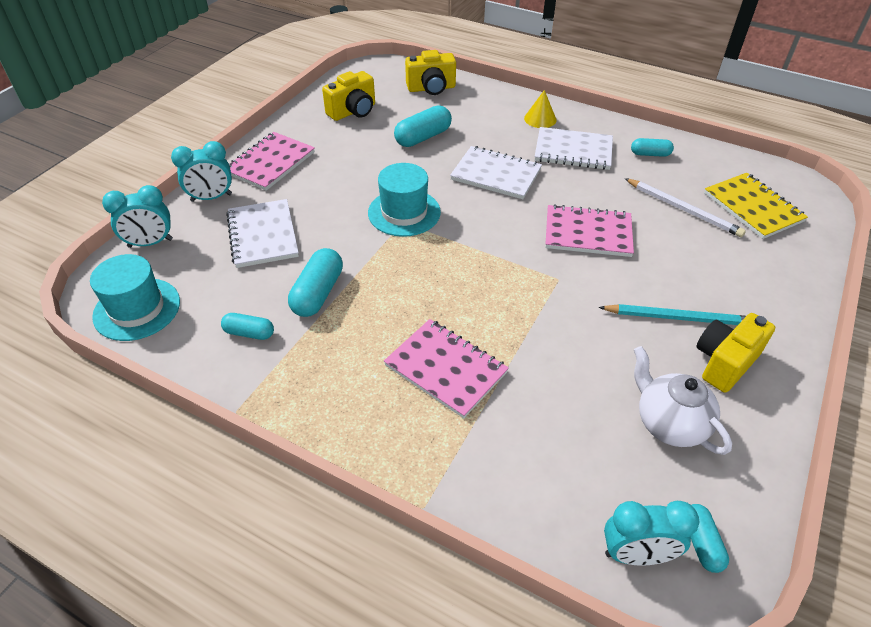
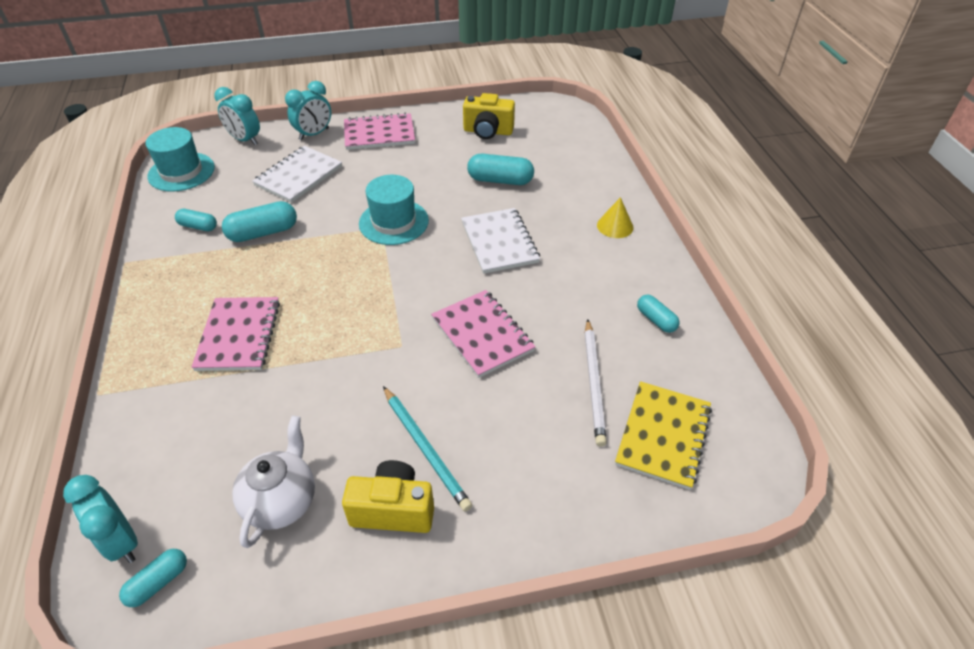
camera: 50 degrees right, 0 degrees up
turquoise clock [171,141,232,202] -> turquoise clock turned 75 degrees counterclockwise [285,81,331,140]
turquoise capsule [221,313,274,340] -> turquoise capsule turned 45 degrees counterclockwise [175,209,217,231]
yellow camera [405,50,456,95] -> none
white notebook [535,127,613,170] -> none

